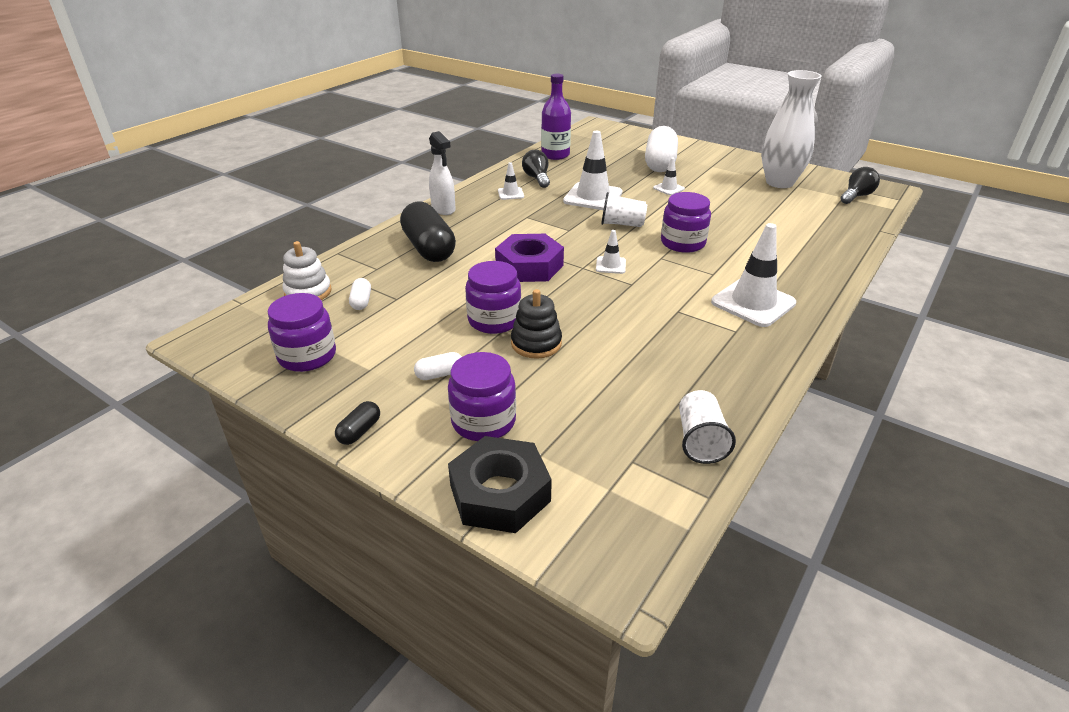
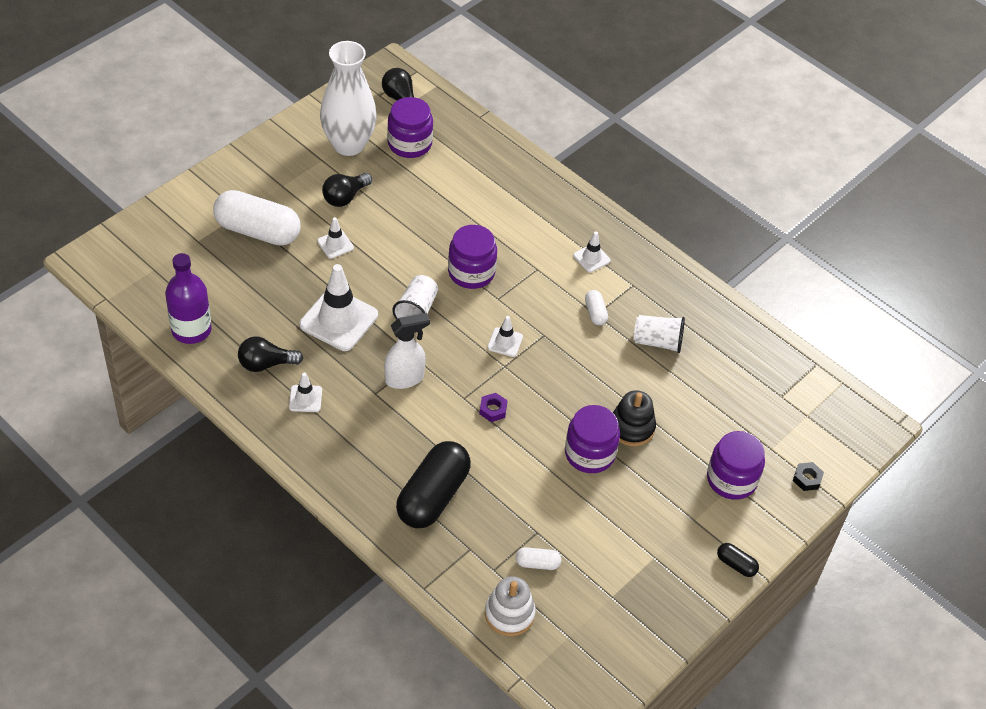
camera: 85 degrees left, 15 degrees up
purple jar [268,293,336,372] -> purple jar moved to [387,97,433,158]
black capsule [400,201,456,262] -> black capsule turned 45 degrees counterclockwise [396,441,471,528]
white capsule [414,352,462,380] -> white capsule moved to [585,290,608,325]
white spray bottle [429,131,456,215] -> white spray bottle moved to [384,313,430,389]
black nut [448,436,552,533] -> black nut [793,462,824,491], size x0.41
purple nut [495,234,564,282] -> purple nut [479,393,508,422], size x0.41
white cup [679,390,736,464] -> white cup moved to [634,315,685,353]
white traffic cone [711,223,796,327] -> white traffic cone [573,231,611,272], size x0.49
none -> black light bulb [322,173,372,207]

